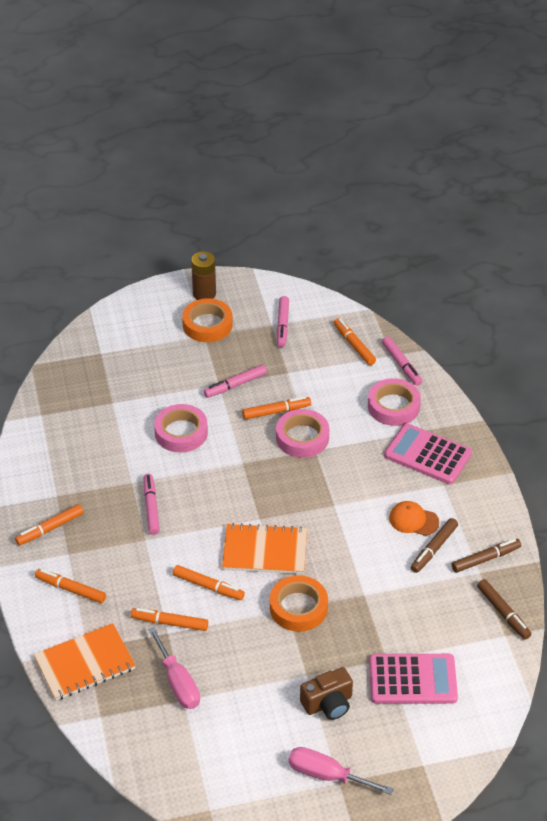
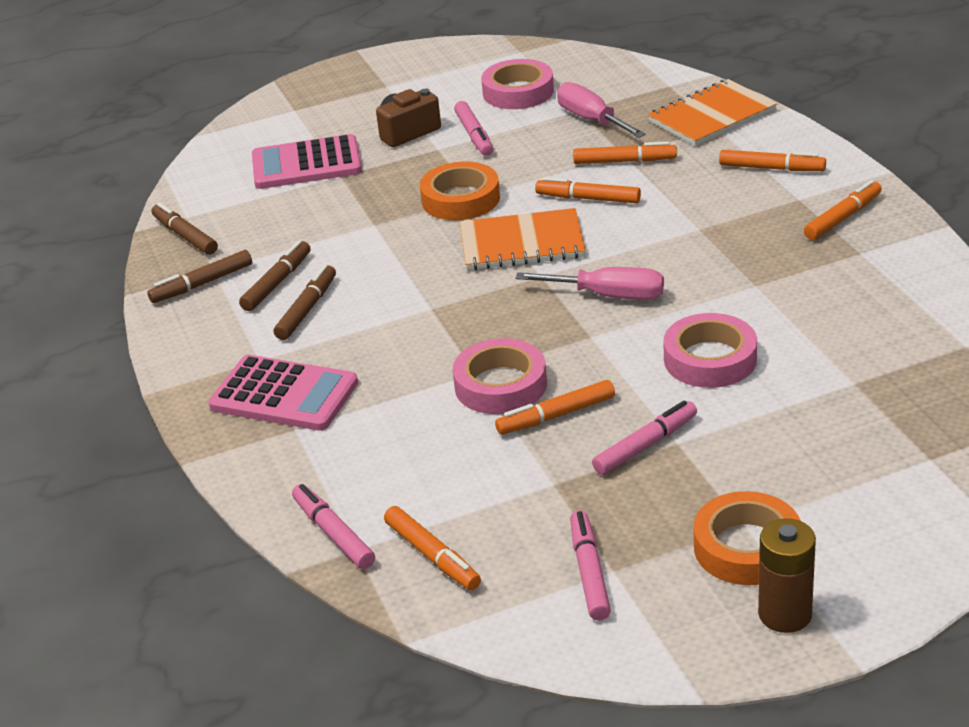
camera: 175 degrees right, 10 degrees down
pink marker [144,473,160,535] -> pink marker moved to [454,101,493,156]
pink screwdriver [288,747,393,795] -> pink screwdriver moved to [515,267,664,300]
pink tape [368,378,421,426] -> pink tape moved to [481,59,554,109]
orange cap [389,501,439,536] -> brown marker [274,265,336,340]

